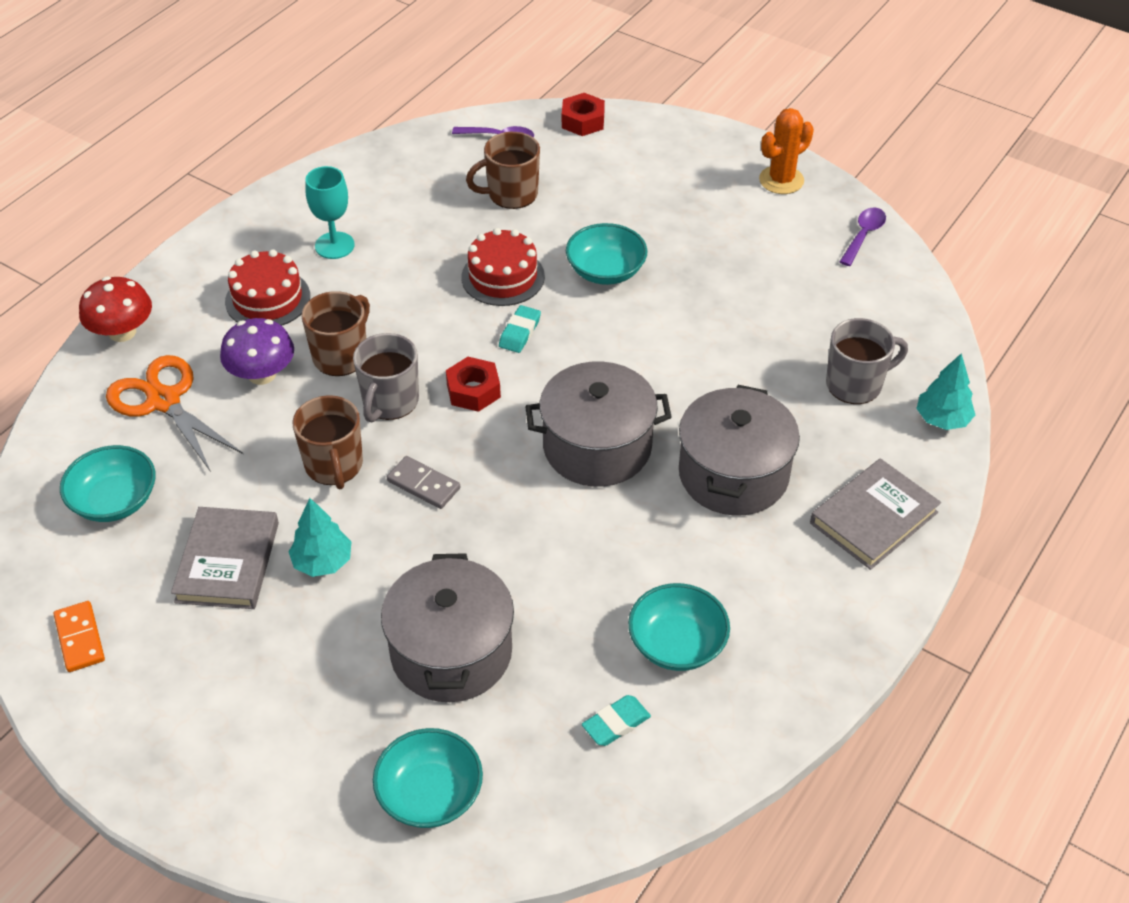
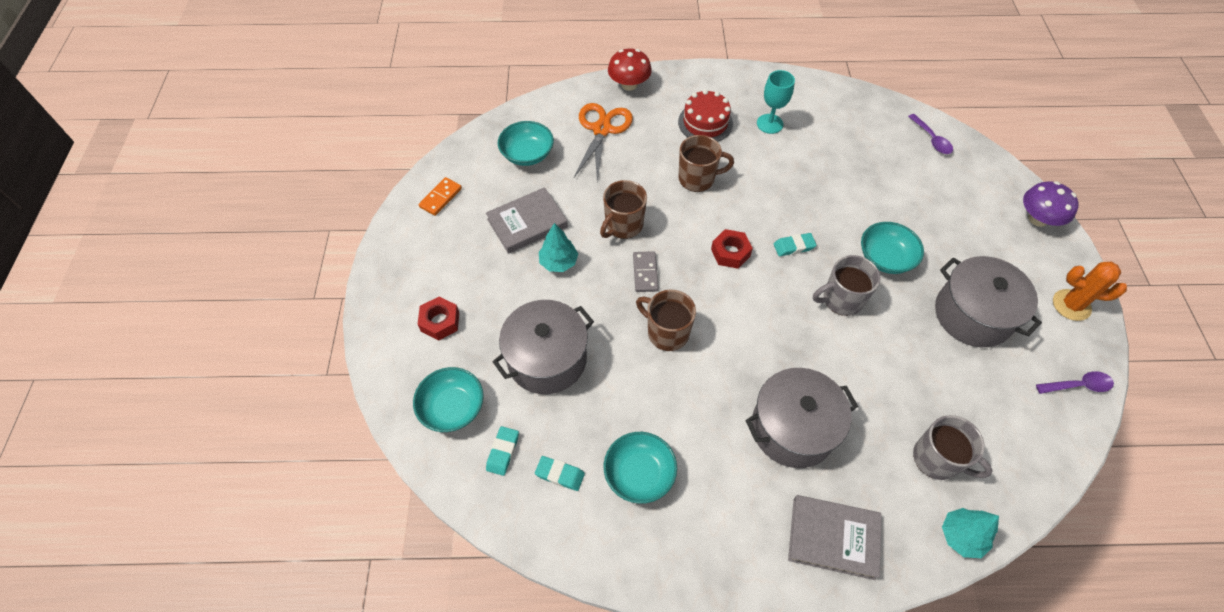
camera: 55 degrees right, 10 degrees up
purple mushroom [220,318,294,385] -> purple mushroom moved to [1023,181,1079,227]
grey mug [353,333,419,422] -> grey mug moved to [813,255,881,316]
red cake [461,228,545,306] -> none
brown mug [466,132,540,209] -> brown mug moved to [636,290,696,351]
grey pot [525,362,672,487] -> grey pot moved to [935,256,1042,347]
red nut [562,93,605,136] -> red nut moved to [418,296,459,341]
none -> turquoise eraser [486,426,519,476]

